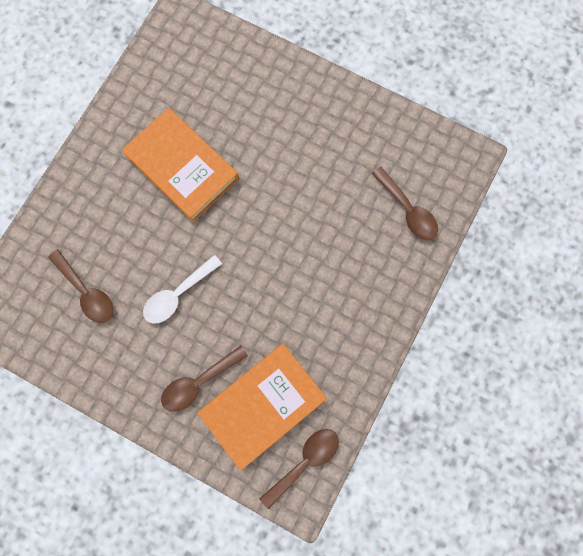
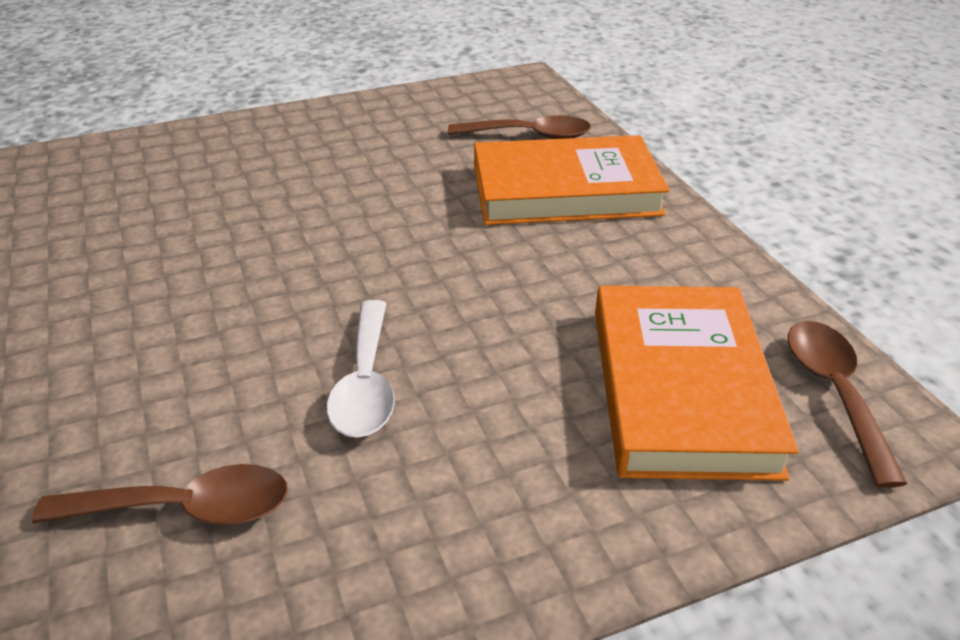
camera: 50 degrees left, 40 degrees down
orange book [122,108,239,222] -> orange book moved to [474,135,669,225]
brown spoon [161,346,248,411] -> none

